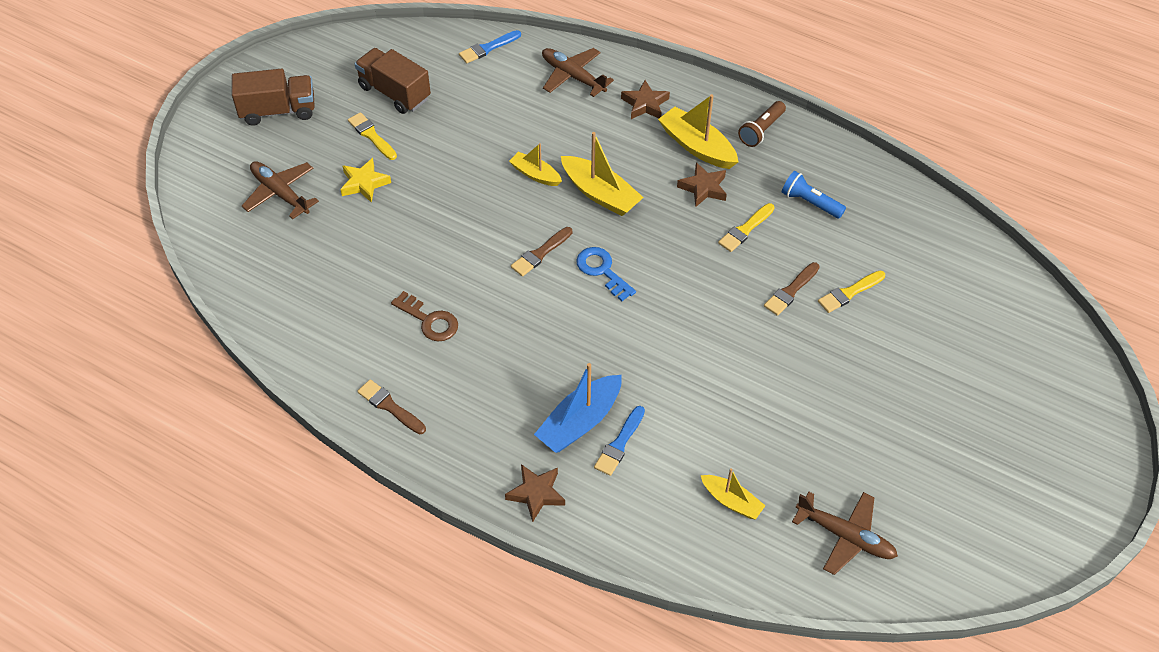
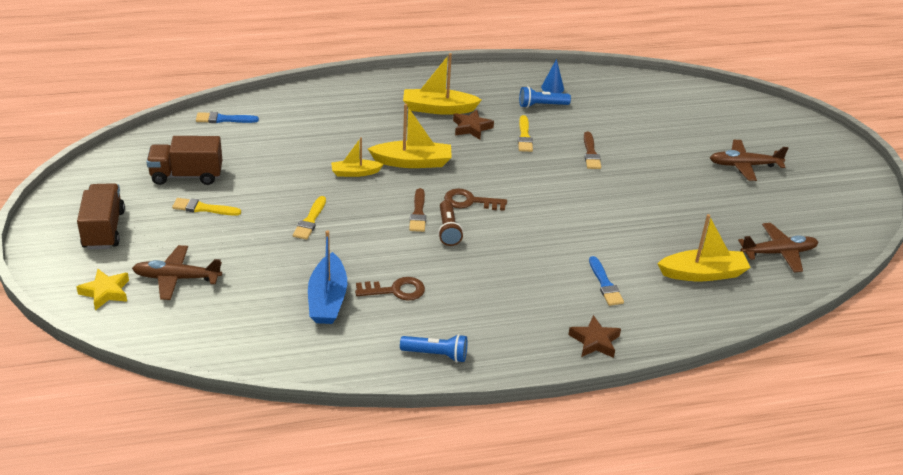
camera: 45 degrees left, 15 degrees down
brown truck [232,69,315,126] -> brown truck turned 45 degrees counterclockwise [77,183,125,250]
yellow star [340,158,391,203] -> yellow star moved to [76,269,129,311]
brown brush [357,379,426,434] -> blue flashlight [400,334,467,363]
blue brush [459,30,521,63] -> blue brush turned 75 degrees clockwise [196,112,259,123]
blue boat [534,363,622,453] -> blue boat moved to [308,231,347,324]
brown plane [542,48,614,97] -> brown plane moved to [710,140,788,181]
blue key [576,247,636,301] -> brown key [444,188,507,211]
brown star [621,80,670,119] -> none
yellow boat [700,468,766,519] -> yellow boat [657,214,751,281], size x1.63
brown flashlight [738,101,786,147] -> brown flashlight moved to [438,200,463,246]
yellow brush [818,271,885,313] -> yellow brush moved to [293,196,326,240]
none -> blue cone [541,59,564,93]

